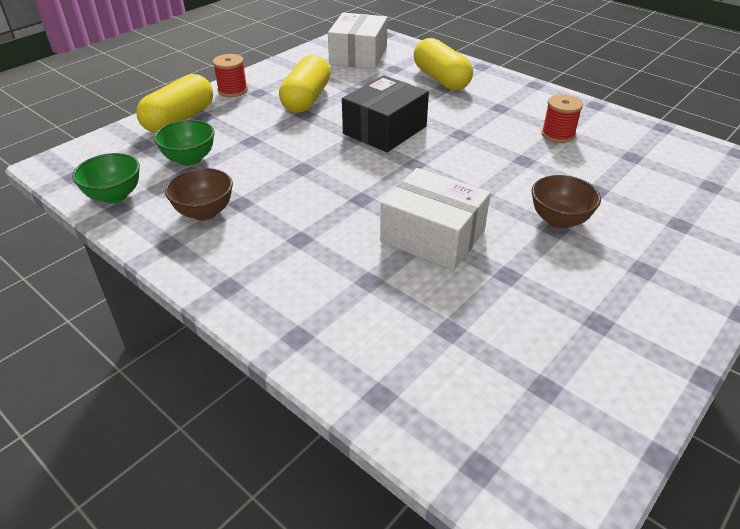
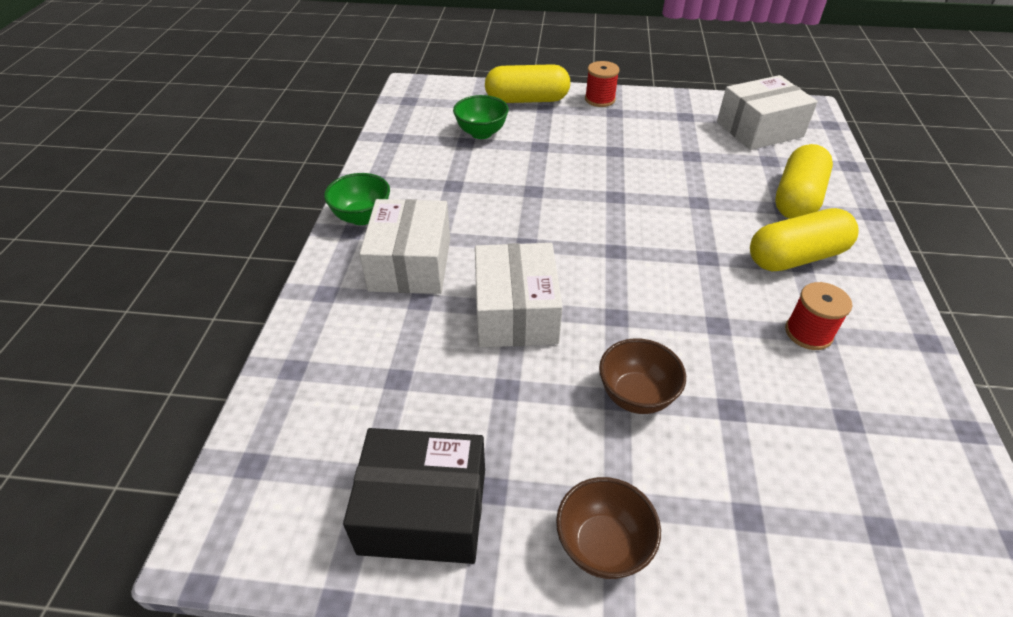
camera: 55 degrees right, 5 degrees up
green bowl [72,153,140,204] -> green bowl moved to [324,173,390,225]
brown bowl [165,168,233,221] -> brown bowl moved to [556,477,661,579]
yellow capsule [279,55,330,113] -> yellow capsule moved to [750,208,858,271]
black box [342,75,429,152] -> black box moved to [343,428,485,564]
none -> white box [359,199,450,294]

